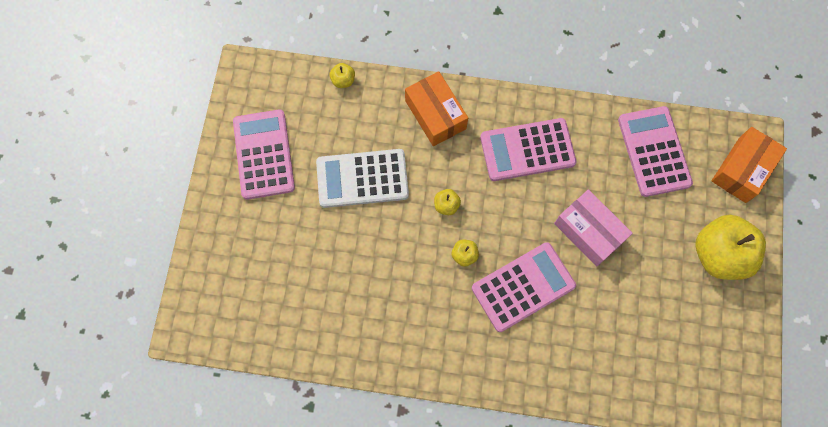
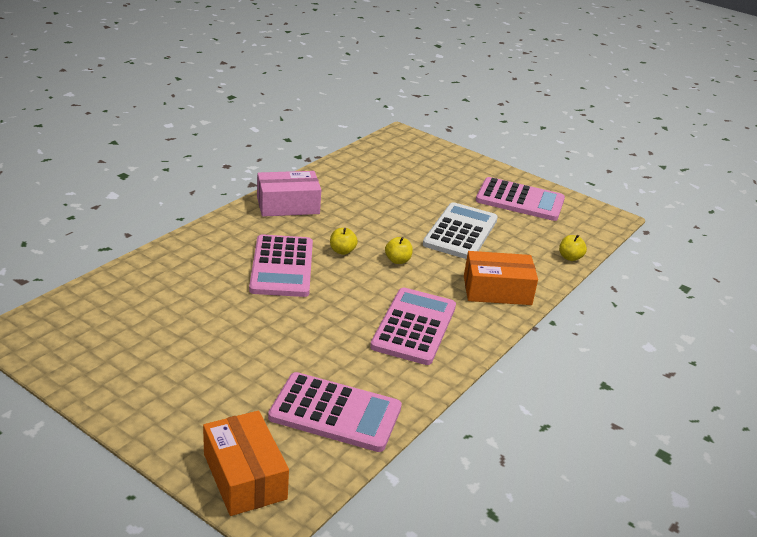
camera: 115 degrees right, 40 degrees down
pink box [554,190,633,267] -> pink box moved to [257,171,321,217]
yellow apple [695,214,766,280] -> none

